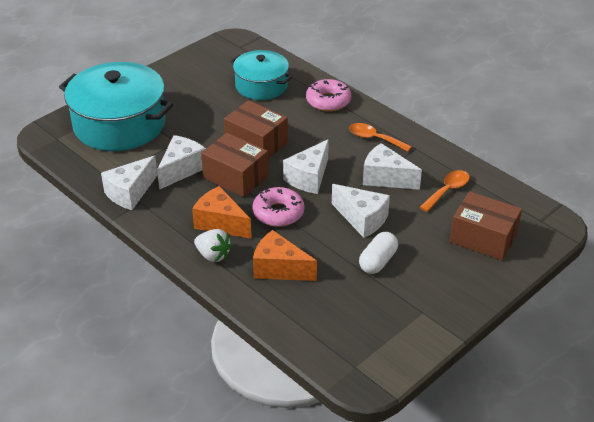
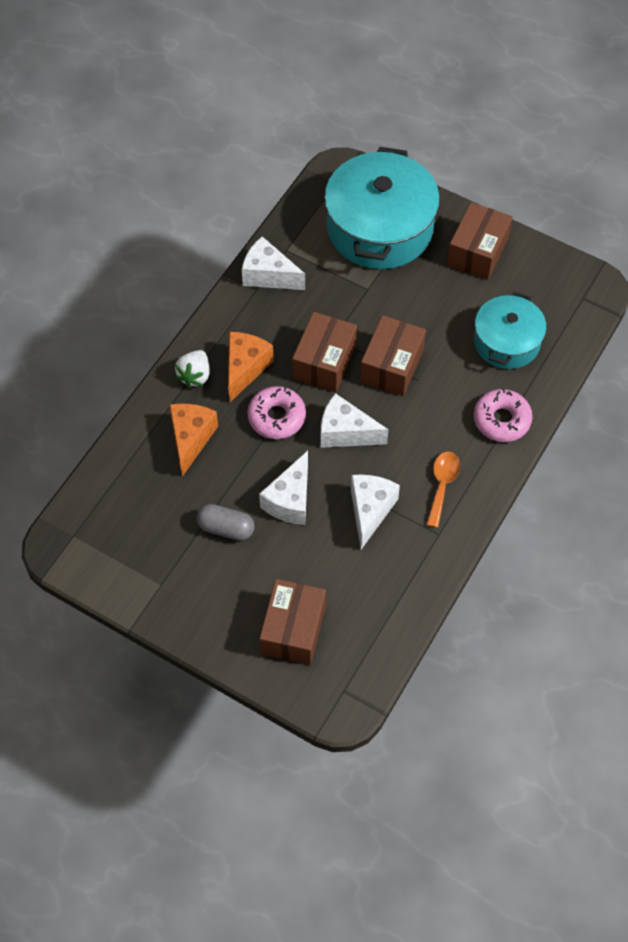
camera: 75 degrees right, 20 degrees up
white cheese [157,135,206,190] -> none
white capsule [359,232,398,274] -> grey capsule [196,504,255,541]
orange spoon [420,170,470,212] -> none
none -> brown box [447,202,513,280]

